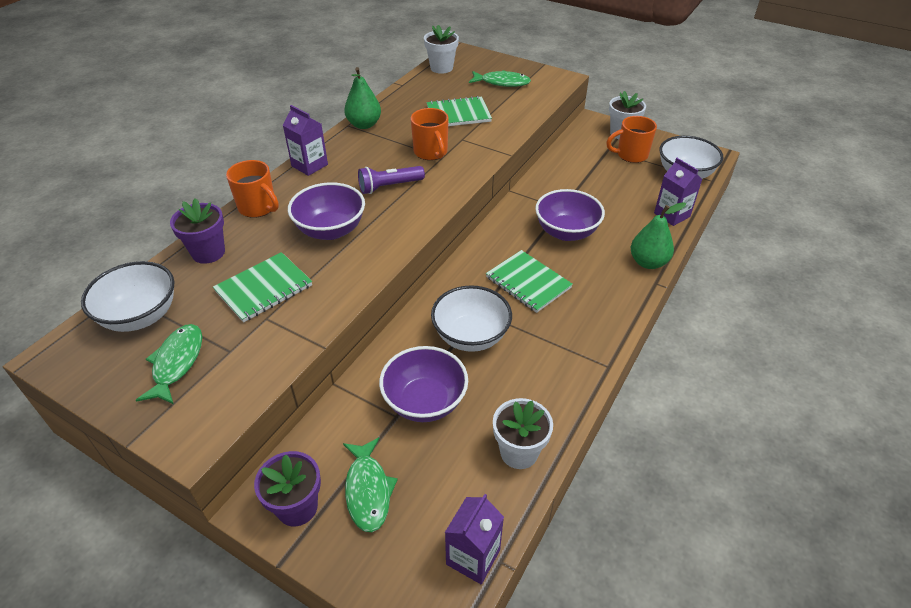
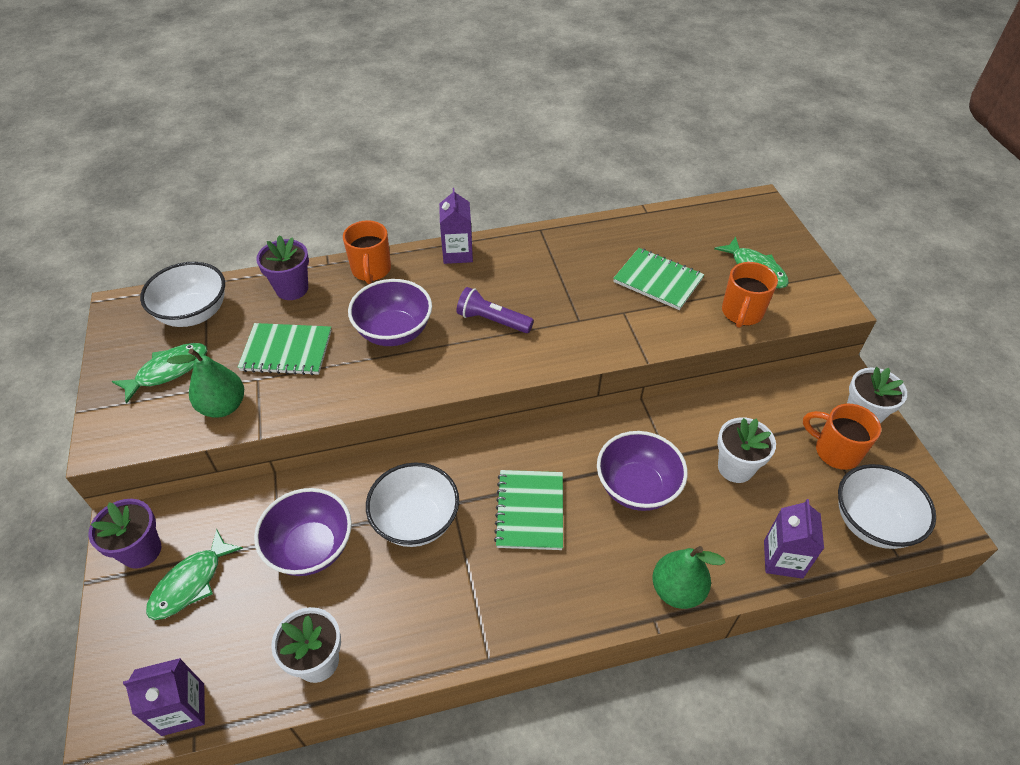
camera: 45 degrees right, 5 degrees up
green pear [344,67,381,129] -> green pear moved to [167,349,244,418]
orange mug [411,108,449,160] -> orange mug moved to [722,262,778,328]
white flower pot [424,25,459,74] -> white flower pot moved to [717,417,776,483]

